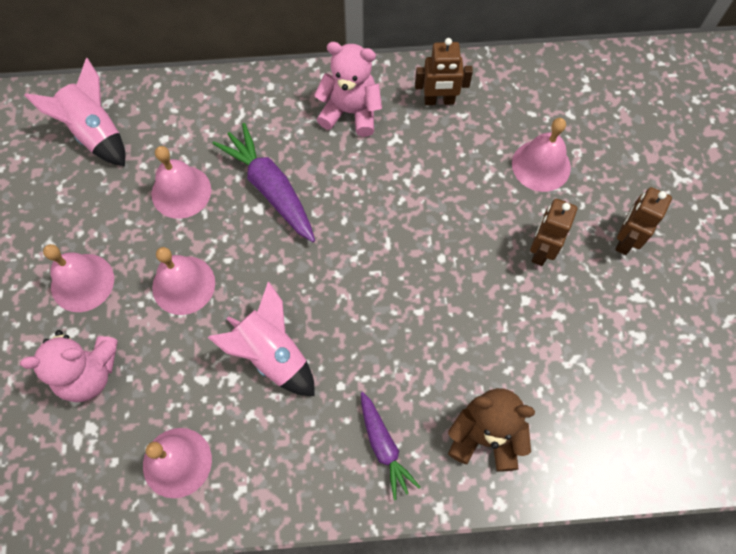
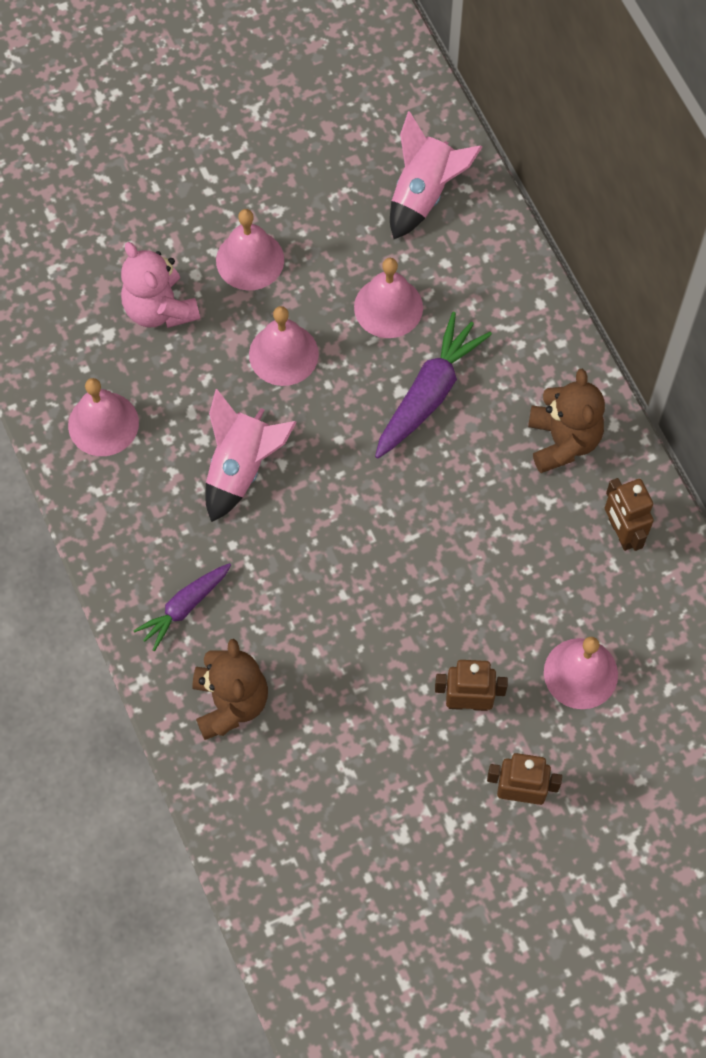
camera: 70 degrees right, 0 degrees up
pink teddy bear [314,42,382,137] -> brown teddy bear [528,369,605,473]

